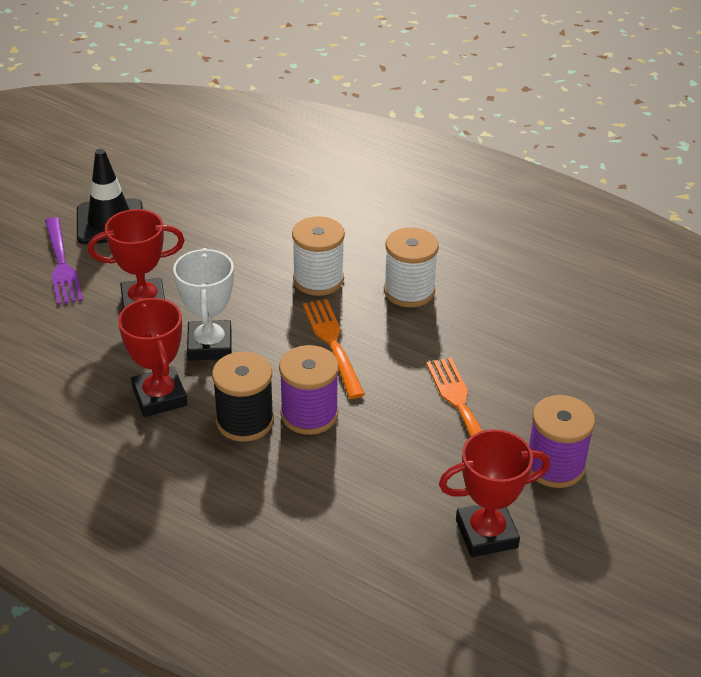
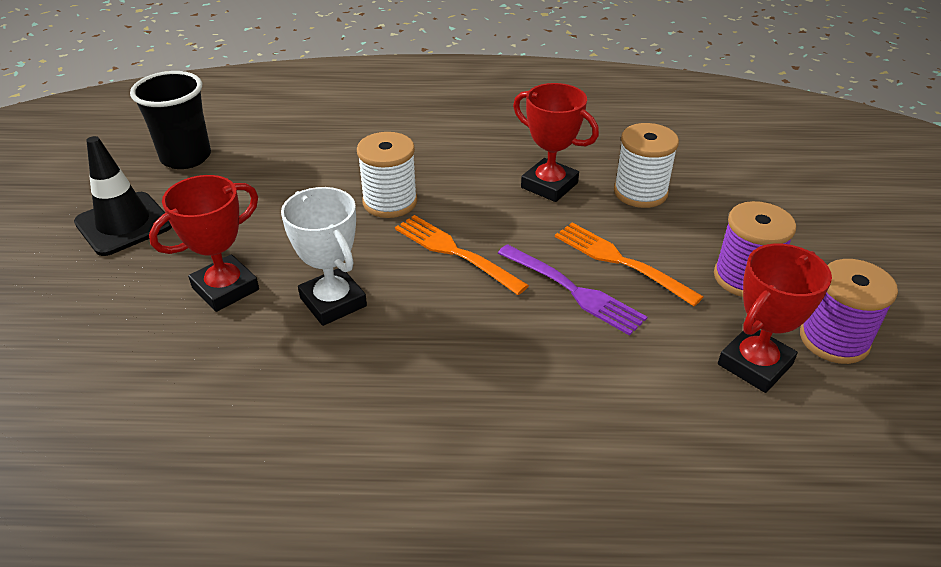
camera: 30 degrees left, 0 degrees up
purple fork [45,217,83,305] -> purple fork moved to [498,244,647,336]
red trophy [118,298,187,417] -> red trophy moved to [513,83,599,202]
black spool [212,352,274,442] -> none
purple spool [279,345,339,435] -> purple spool moved to [800,259,898,364]
white spool [384,227,439,307] -> white spool moved to [614,123,679,208]
none -> black cup [130,71,211,169]

